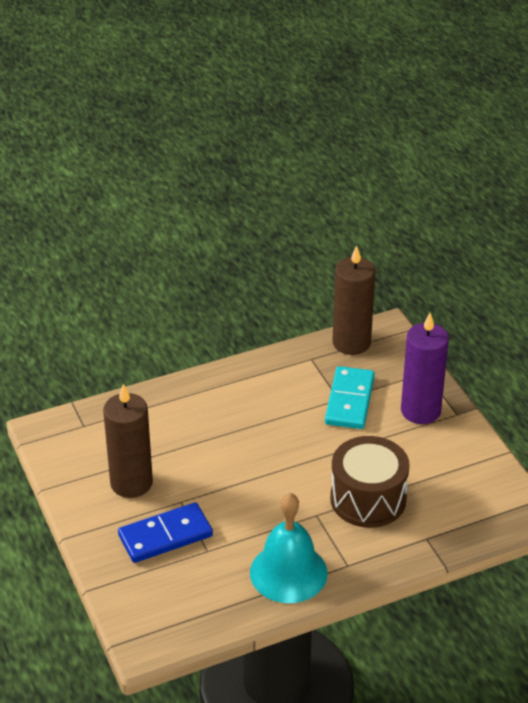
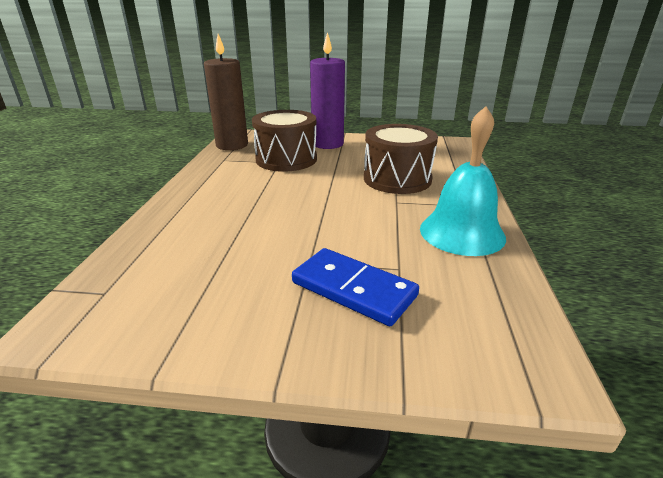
camera: 60 degrees left, 10 degrees down
brown candle [103,384,153,498] -> none
blue domino [118,502,213,563] -> blue domino turned 60 degrees counterclockwise [292,248,419,326]
turquoise domino [325,366,375,429] -> brown drum [252,110,317,172]

